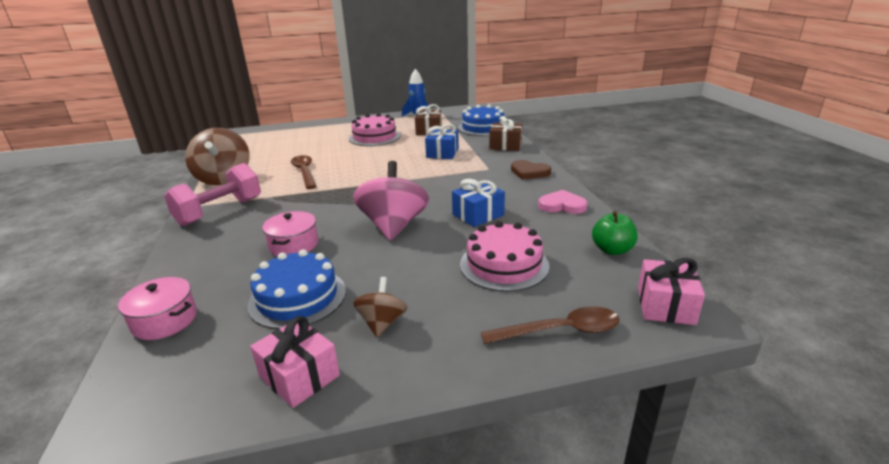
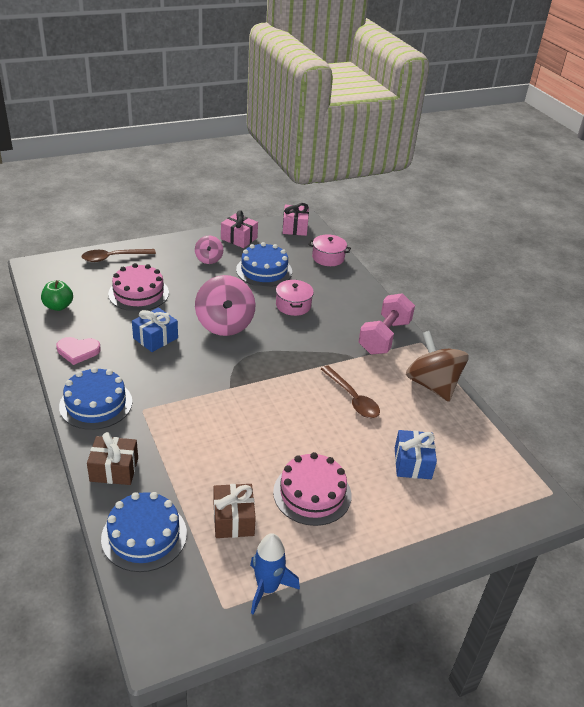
camera: 165 degrees right, 10 degrees up
brown spinning top [353,277,407,337] -> pink spinning top [195,236,223,264]
blue gift [425,124,459,159] -> blue gift moved to [395,430,437,479]
brown heart [511,160,551,180] -> blue cake [59,367,132,430]
pink gift [638,258,705,325] -> pink gift moved to [283,203,309,236]

